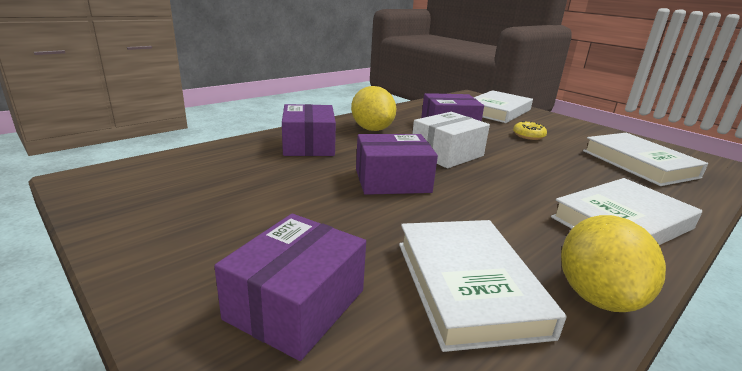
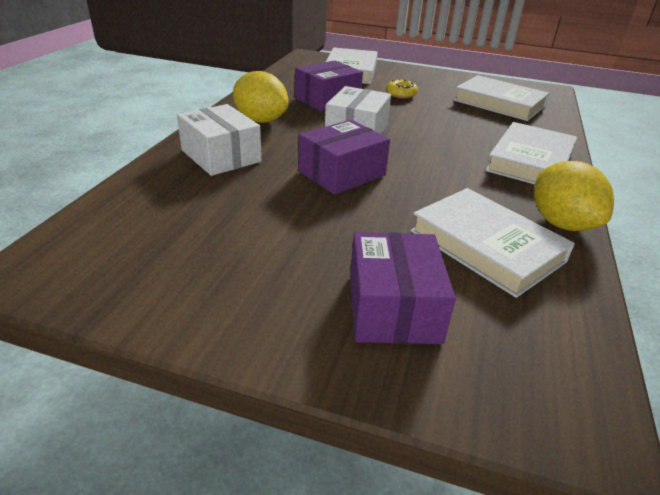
camera: 30 degrees left, 10 degrees up
purple box [282,104,336,156] -> white box [177,104,262,176]

